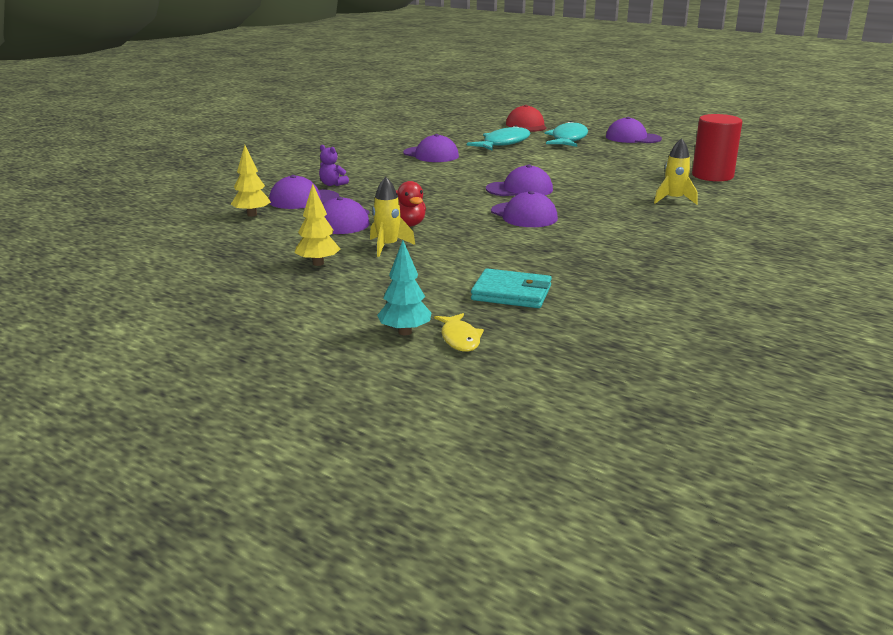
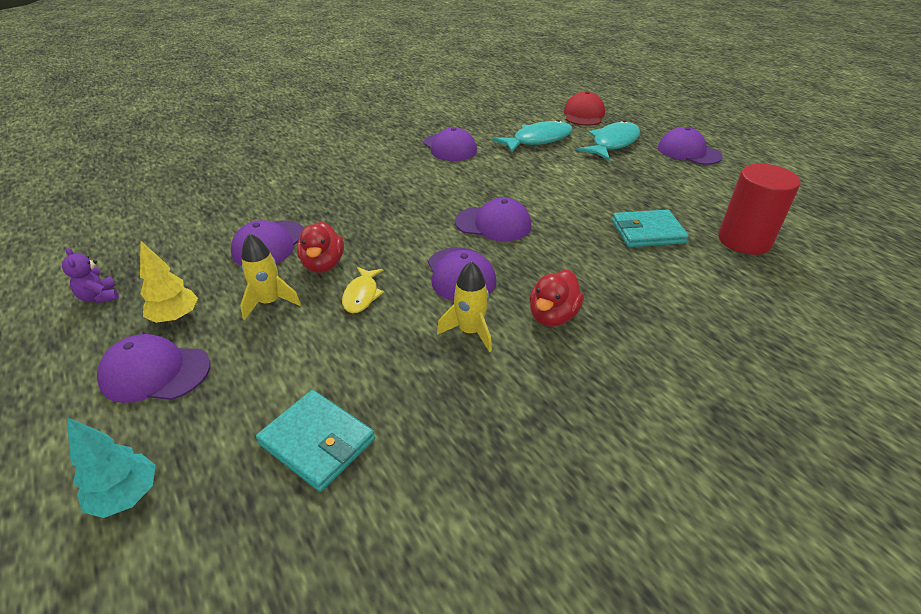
camera: 20 degrees right, 15 degrees up
yellow tree [230,145,271,217] -> none
purple cap [269,175,339,209] -> purple cap moved to [97,334,210,403]
purple teddy bear [319,145,349,186] -> purple teddy bear moved to [62,248,119,303]
yellow fish [434,313,484,352] -> yellow fish moved to [342,267,384,313]
yellow rocket [654,138,698,205] -> yellow rocket moved to [437,261,492,352]
none -> red duck [530,270,584,327]
none -> turquoise wallet [612,210,689,247]

